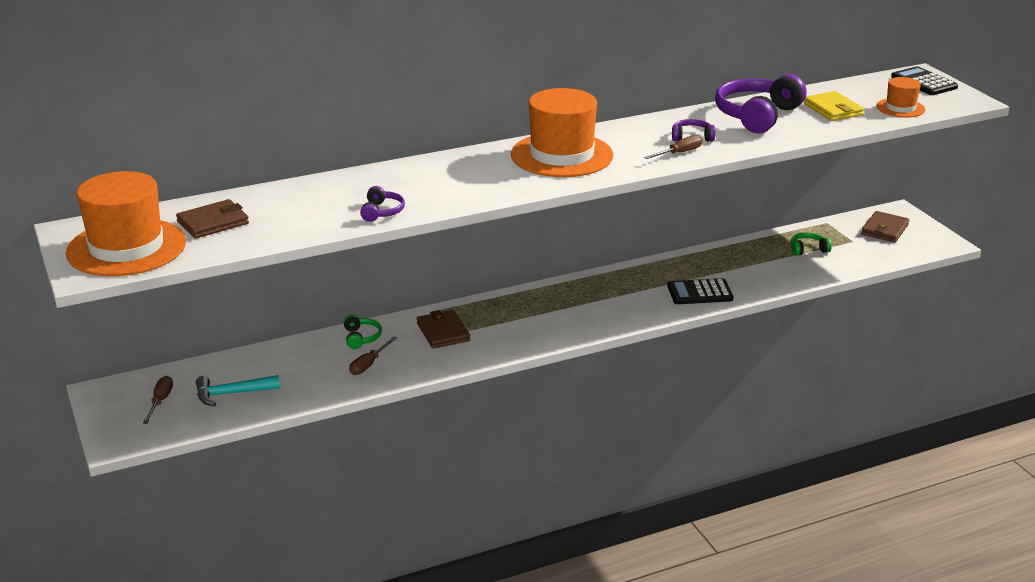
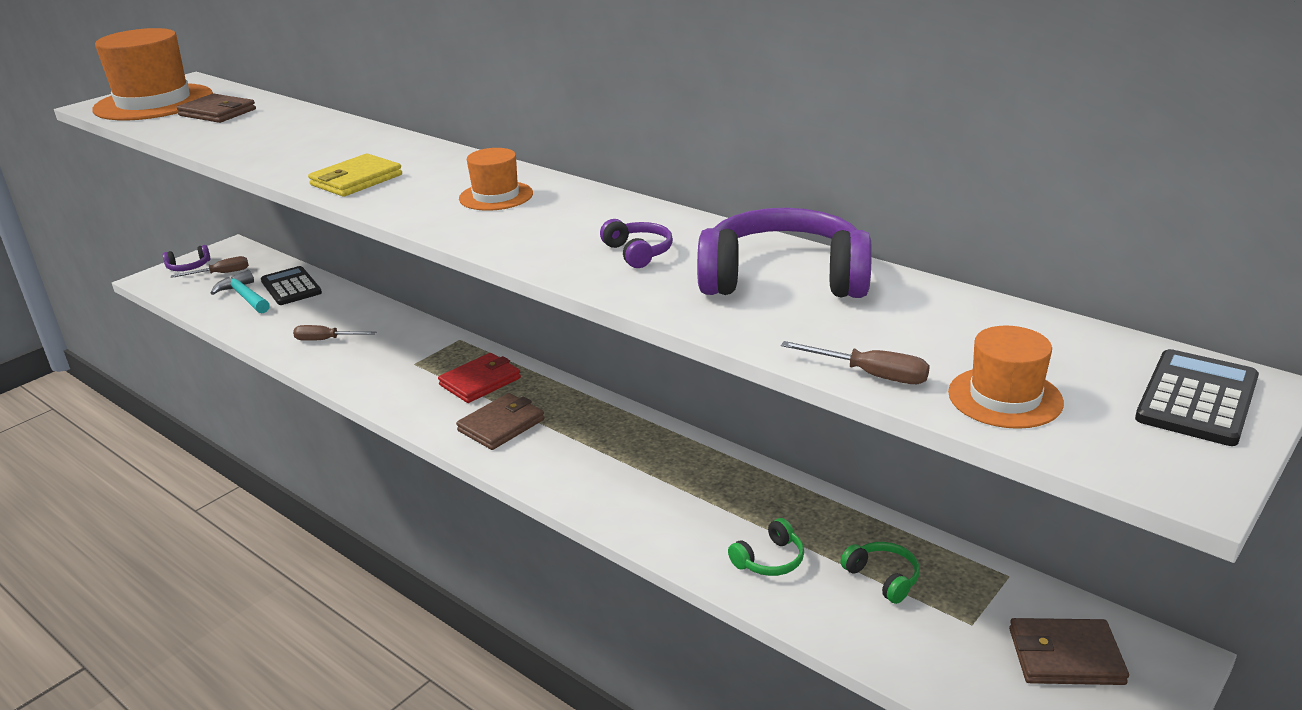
camera: 65 degrees right, 0 degrees up
green headphones [344,315,382,349] -> green headphones moved to [728,518,804,576]
purple headphones [360,186,405,222] -> purple headphones moved to [163,245,211,271]
brown wallet [417,310,470,349] -> brown wallet moved to [456,393,545,450]
orange hat [511,88,613,177] -> orange hat [459,148,533,211], size x0.50
brown screwdriver [644,135,702,159] -> brown screwdriver moved to [781,341,930,384]
black calculator [668,278,734,304] -> black calculator moved to [261,266,322,305]
yellow wallet [804,91,864,121] -> yellow wallet moved to [308,153,402,197]
none -> red wallet [438,353,521,403]

